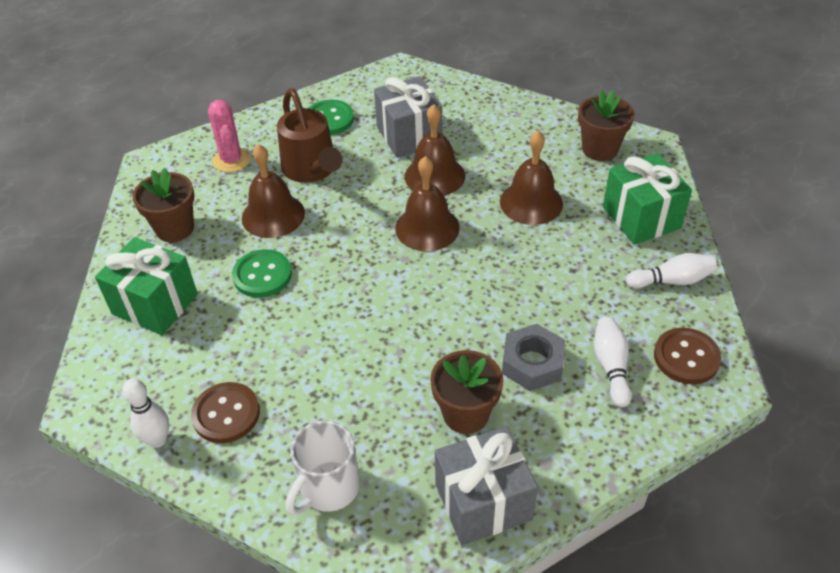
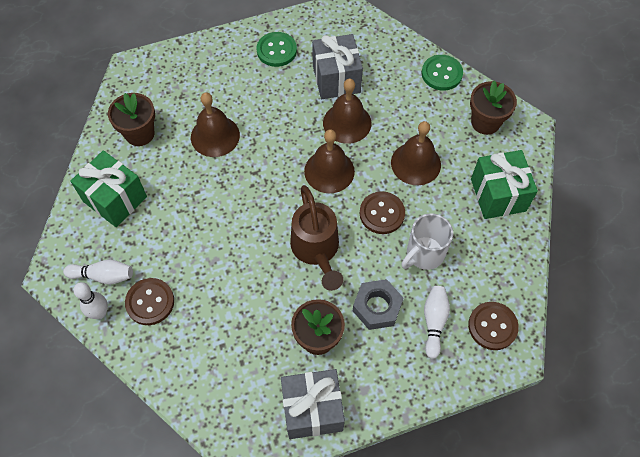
camera: 10 degrees right, 15 degrees up
pink cactus [208,100,251,172] -> none
green button [232,249,292,298] -> green button moved to [422,55,463,90]
brown watering can [277,88,343,183] -> brown watering can moved to [290,185,343,291]
white mug [286,420,360,515] -> white mug moved to [402,213,453,270]
white bowling pin [626,253,717,288] -> white bowling pin moved to [63,260,133,285]
none -> brown button [359,191,405,234]

